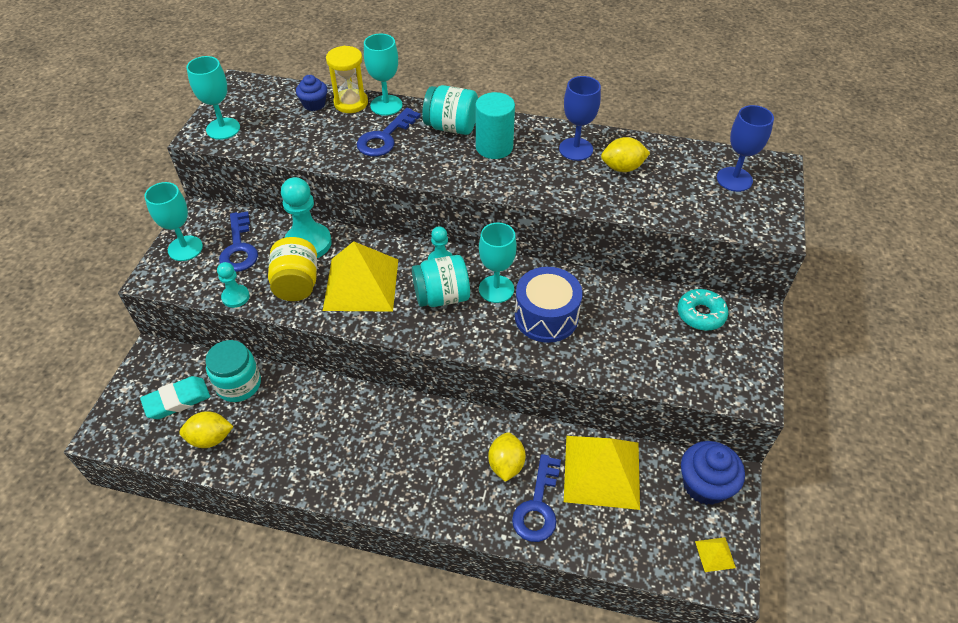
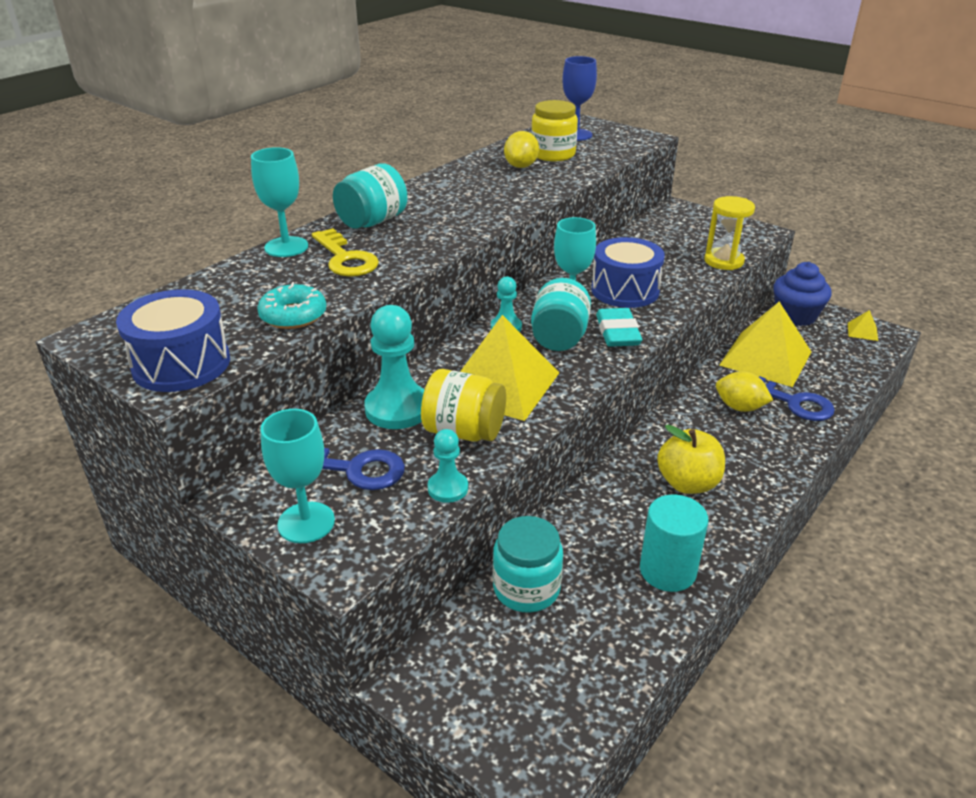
camera: 65 degrees left, 15 degrees down
turquoise eraser [140,376,210,419] -> turquoise eraser moved to [596,308,642,347]
yellow lemon [179,411,234,448] -> none
turquoise goblet [186,56,240,140] -> blue drum [116,289,230,392]
blue cupcake [296,75,327,111] -> none
yellow hourglass [326,46,368,113] -> yellow hourglass moved to [704,196,755,270]
blue key [357,108,421,157] -> yellow key [312,228,379,277]
turquoise cylinder [476,92,515,159] -> turquoise cylinder moved to [640,495,708,592]
blue goblet [559,76,601,161] -> none
turquoise donut [678,289,728,331] -> turquoise donut moved to [257,282,327,329]
none -> yellow jar [531,100,578,161]
none -> yellow apple [657,425,725,494]

